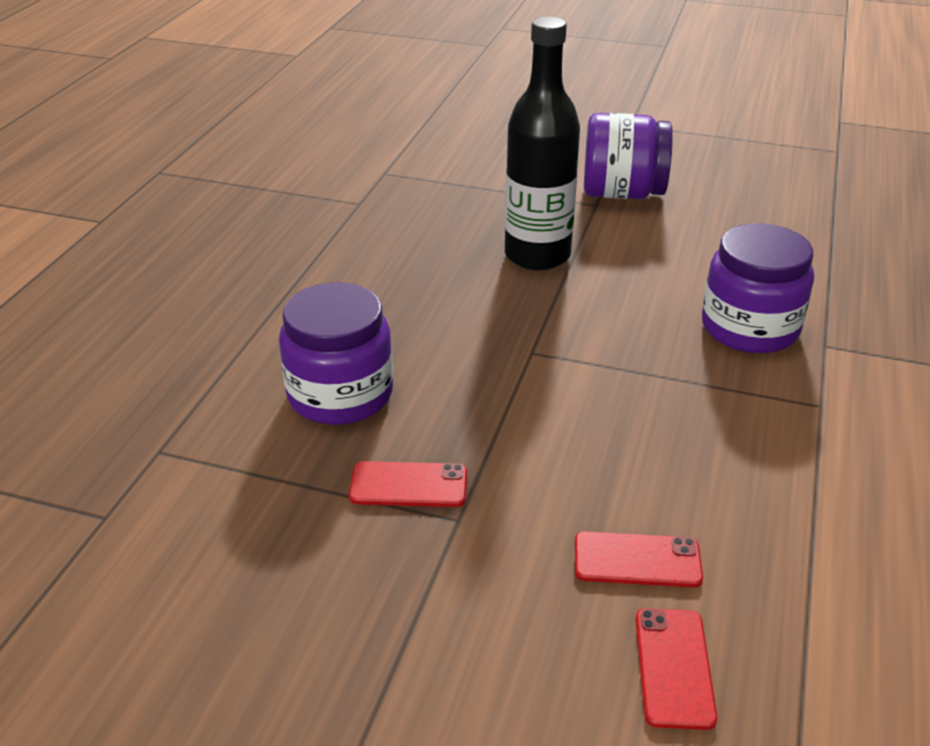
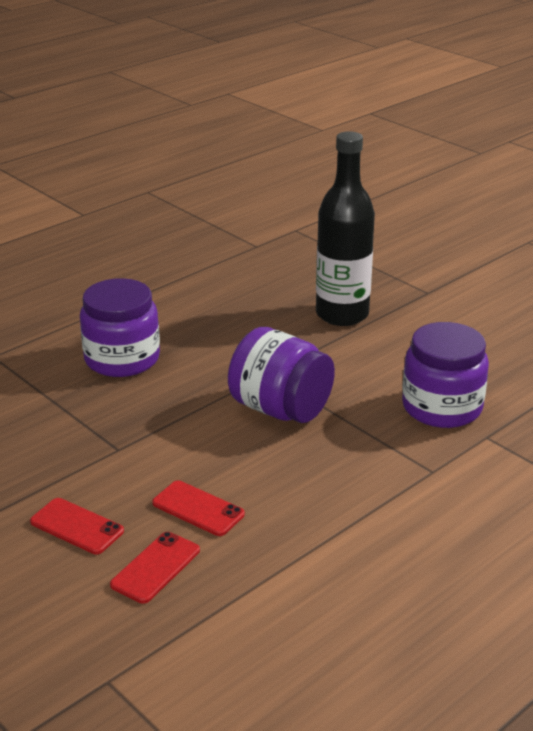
camera: 30 degrees right, 5 degrees down
red phone [349,461,467,507] -> red phone moved to [30,498,124,554]
purple jar [584,113,673,199] -> purple jar moved to [228,327,335,423]

